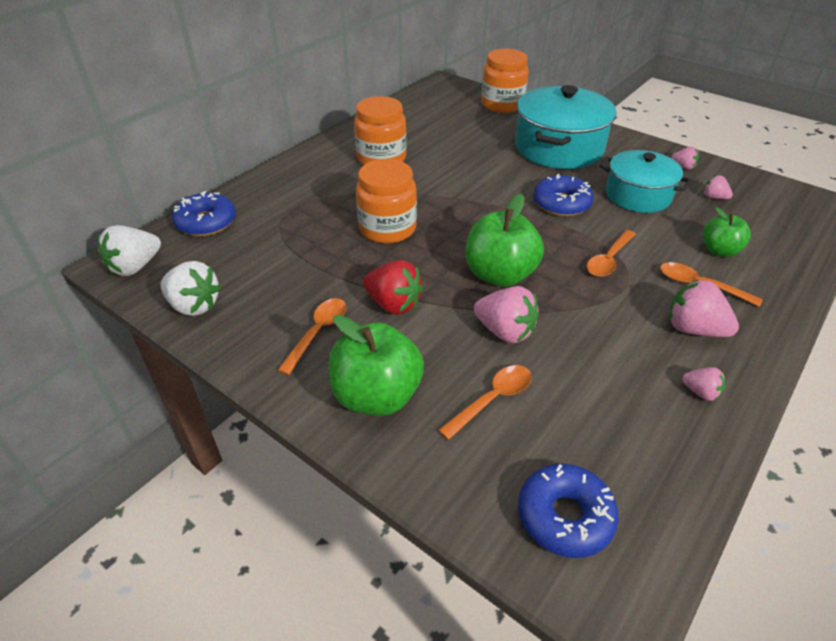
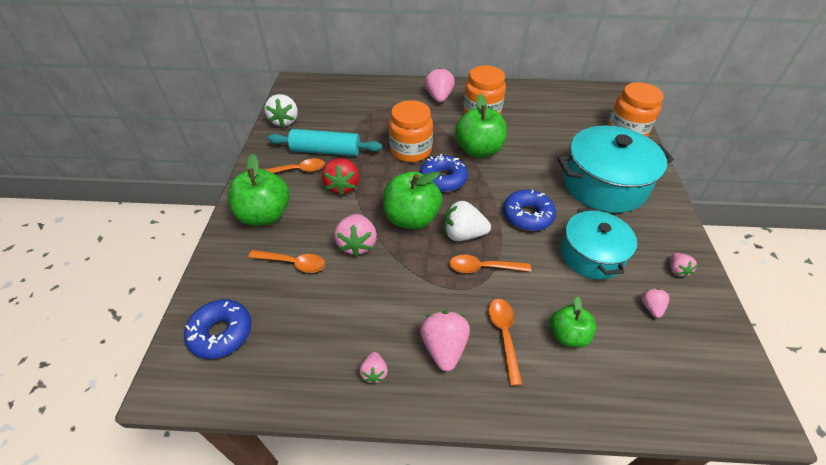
camera: 55 degrees right, 5 degrees up
white strawberry [97,225,161,276] -> white strawberry moved to [444,201,491,241]
blue donut [172,191,236,236] -> blue donut moved to [420,154,468,192]
none -> turquoise rolling pin [267,129,382,156]
none -> pink strawberry [425,67,455,103]
none -> green apple [455,94,507,158]

